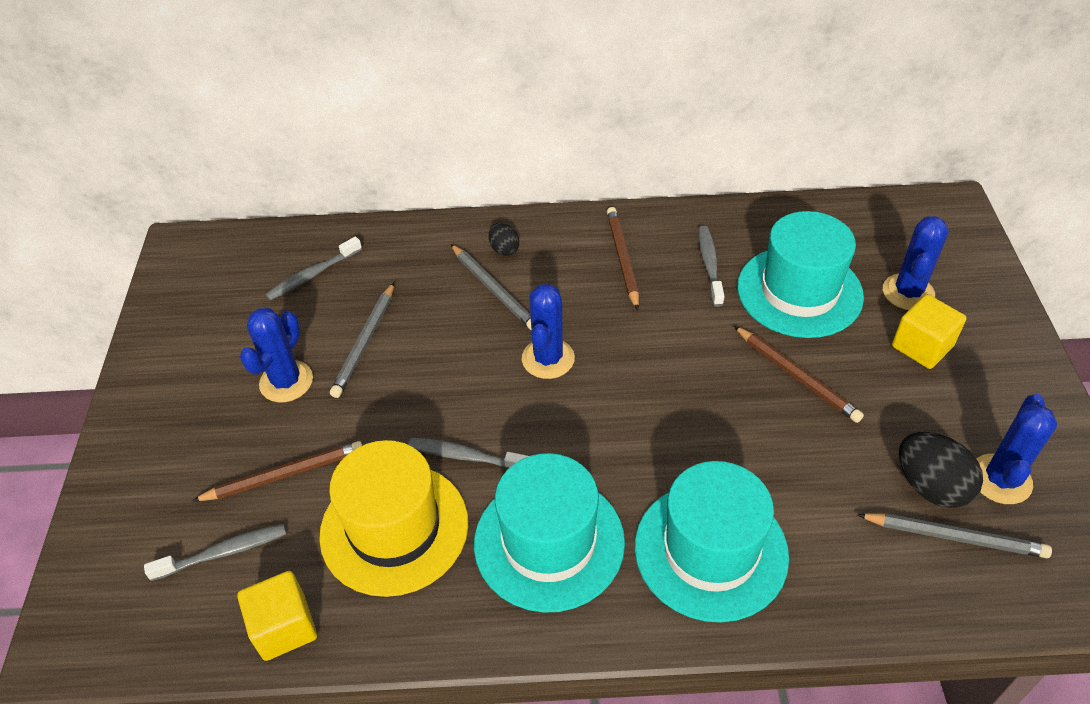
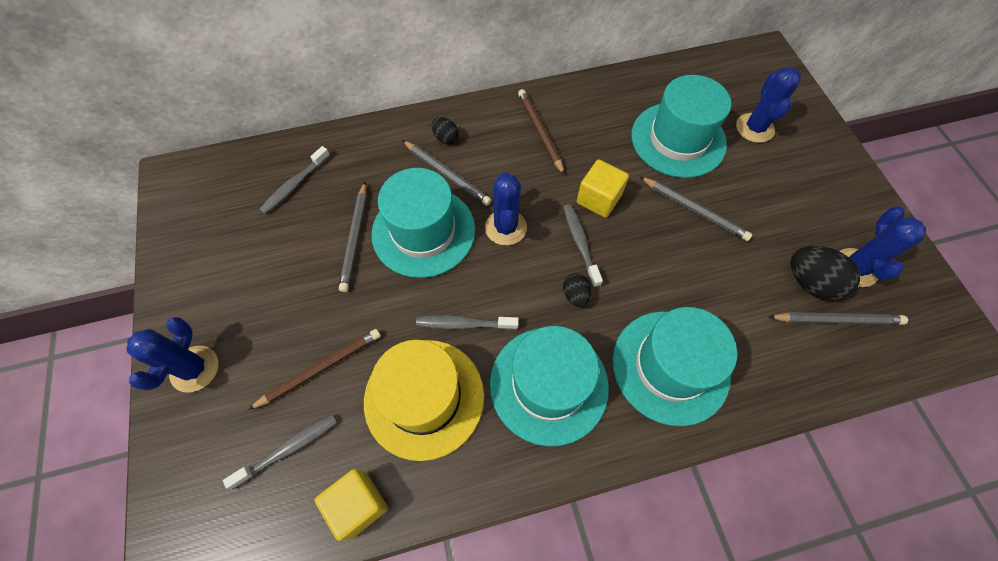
camera: 15 degrees left, 15 degrees up
blue cactus [240,308,313,402] -> blue cactus moved to [127,317,218,392]
grey toothbrush [698,226,724,307] -> grey toothbrush moved to [563,204,603,287]
brown pencil [734,326,864,423] -> grey pencil [640,177,753,241]
yellow cube [892,294,966,369] -> yellow cube moved to [577,159,629,218]
none -> turquoise hat [371,168,475,278]
none -> black egg [563,273,591,307]

